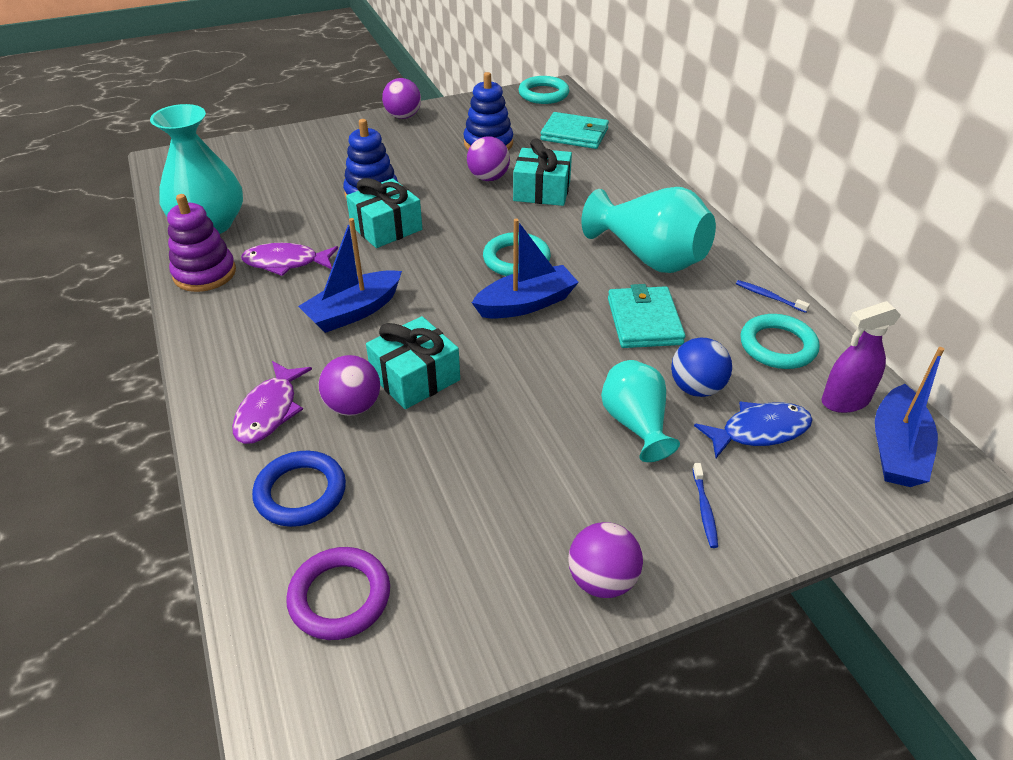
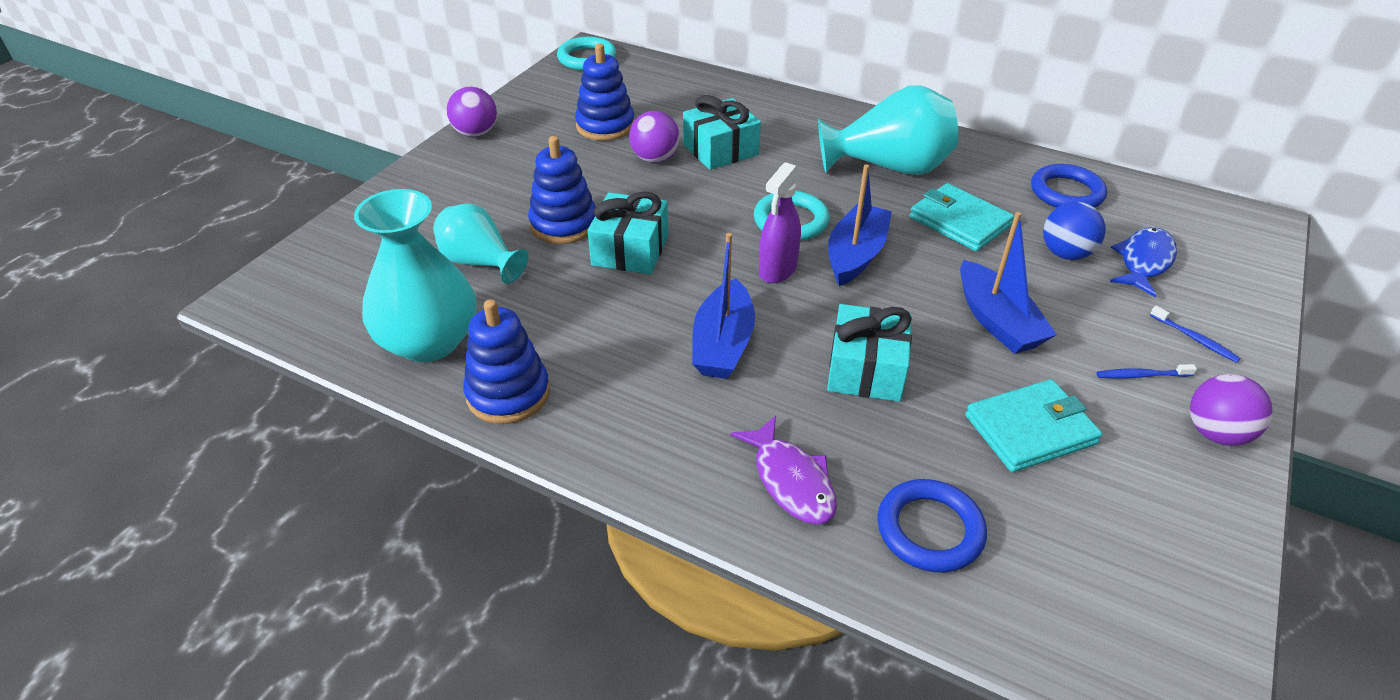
camera: 40 degrees left, 0 degrees up
purple stacking toy [167,194,236,292] -> blue stacking toy [463,299,550,424]
purple fish [241,243,338,276] -> none
purple ring [286,547,390,640] -> none
purple ball [319,355,380,416] -> none
turquoise wallet [540,112,609,149] -> turquoise wallet moved to [965,379,1102,472]
turquoise vase [601,360,680,462] -> turquoise vase moved to [433,204,529,284]
blue toothbrush [736,280,810,313] -> blue toothbrush moved to [1097,364,1197,379]
turquoise ring [740,314,820,369] -> blue ring [1031,164,1107,208]
purple spray bottle [821,301,901,413] -> purple spray bottle moved to [759,162,801,283]
blue boat [875,347,944,487] -> blue boat moved to [960,212,1057,354]

